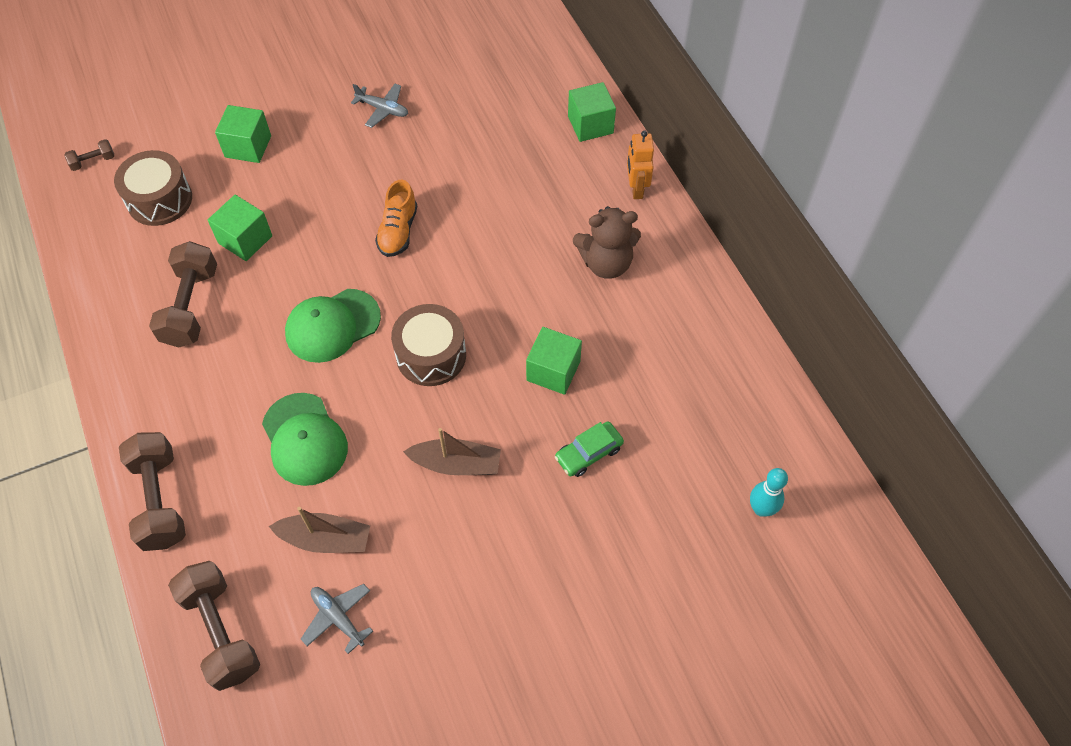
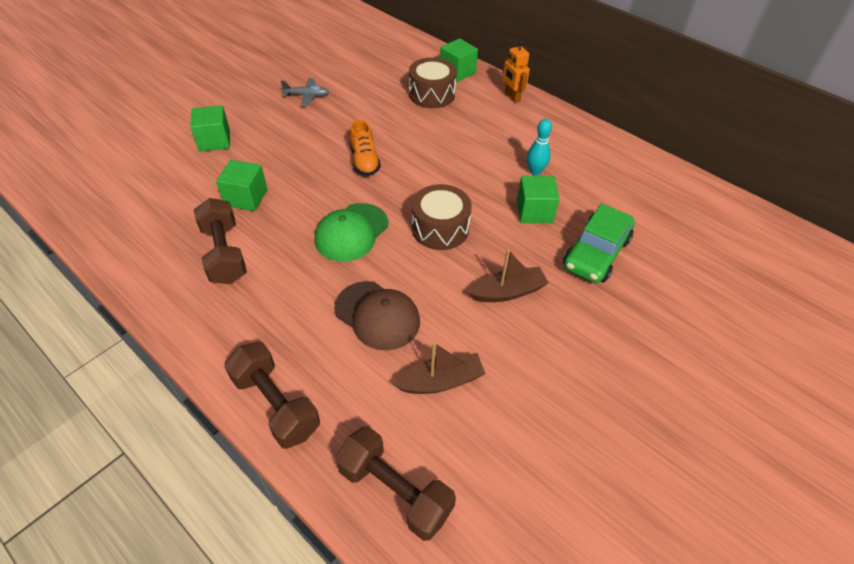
camera: 25 degrees left, 10 degrees down
brown dumbbell [65,139,114,171] -> none
brown drum [114,150,192,226] -> brown drum moved to [409,58,457,108]
green cap [262,393,348,486] -> brown cap [334,281,420,350]
grey plane [301,584,373,654] -> none
green car [555,421,624,477] -> green car [563,203,635,283], size x1.72
brown teddy bear [573,206,641,279] -> none
turquoise bowling pin [750,468,788,517] -> turquoise bowling pin moved to [527,119,552,175]

